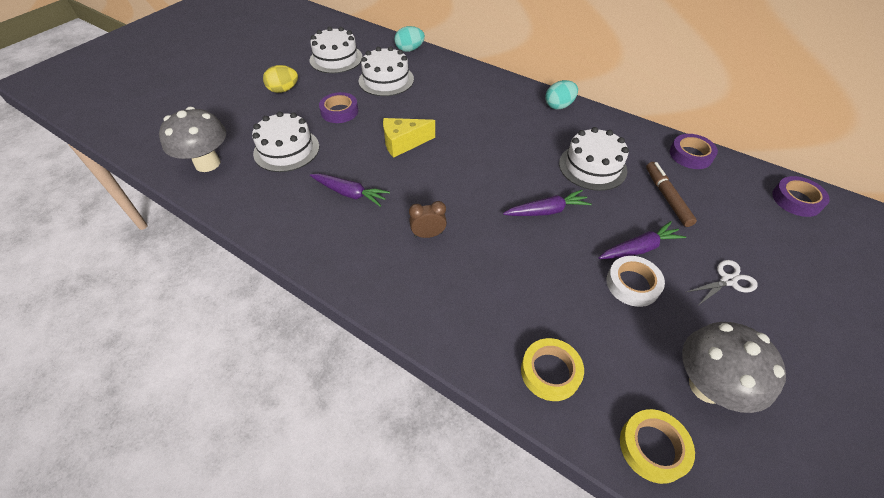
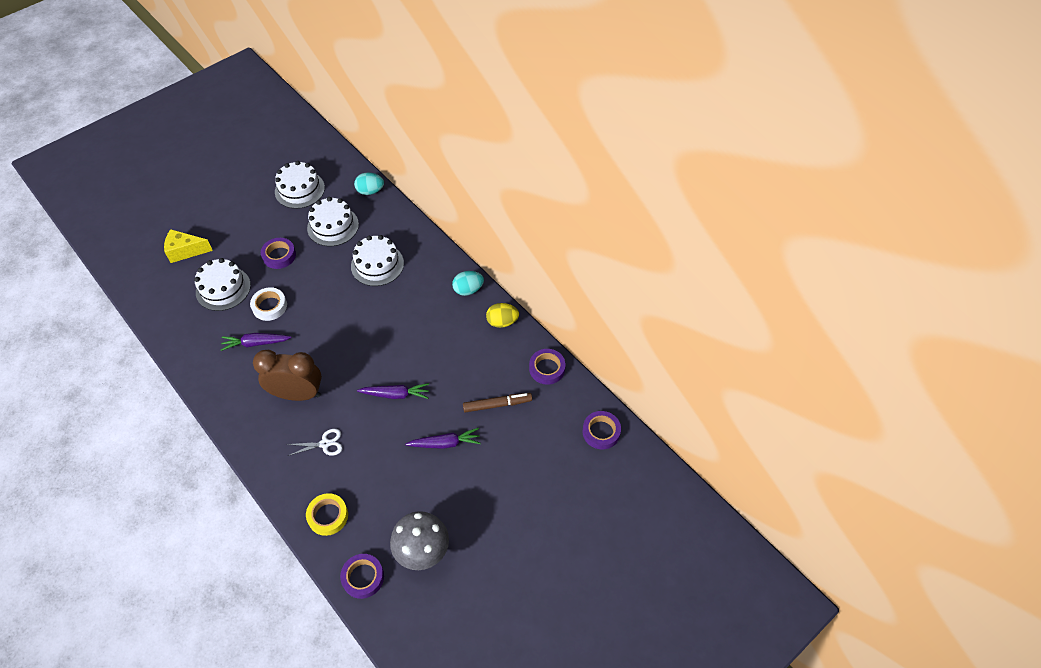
camera: 15 degrees right, 5 degrees up
grey mushroom [159,107,226,172] -> none
yellow egg [263,65,298,93] -> yellow egg moved to [486,303,519,328]
purple carrot [310,173,390,207] -> purple carrot turned 135 degrees clockwise [221,333,291,351]
yellow cheese [383,118,435,158] -> yellow cheese moved to [164,229,213,263]
brown clock [409,201,447,238] -> brown clock [253,350,322,401], size x2.12
white cake [559,127,629,191] -> white cake moved to [351,235,404,286]
white tape [606,256,665,307] -> white tape moved to [250,287,287,321]
yellow tape [620,409,695,484] -> purple tape [340,554,384,599]
brown marker [646,162,697,227] -> brown marker turned 75 degrees clockwise [463,393,532,413]
white scissors [687,260,758,305] -> white scissors moved to [287,429,342,456]

